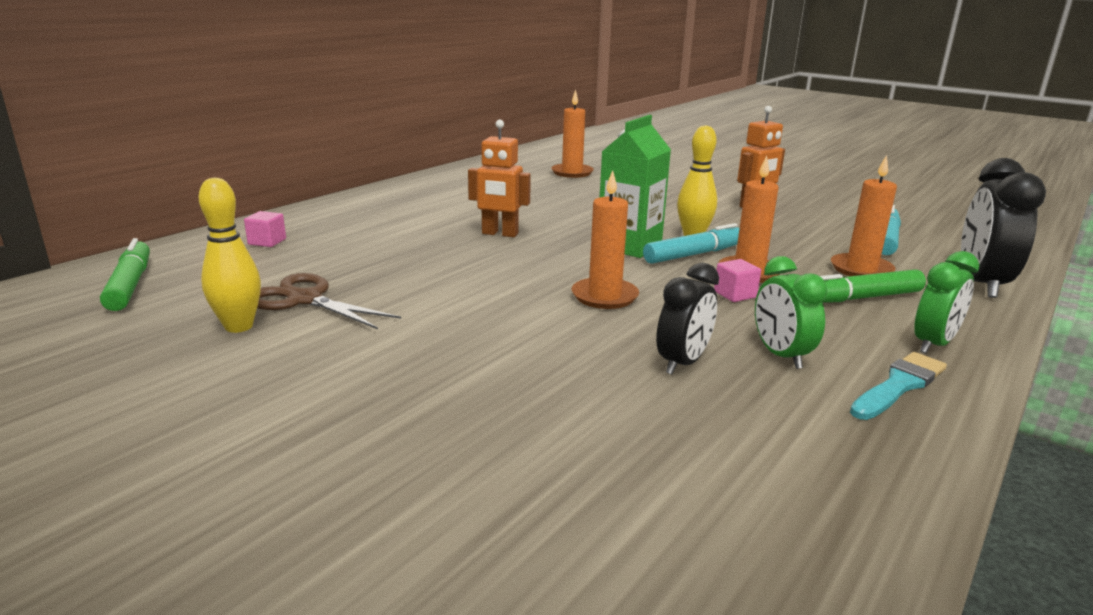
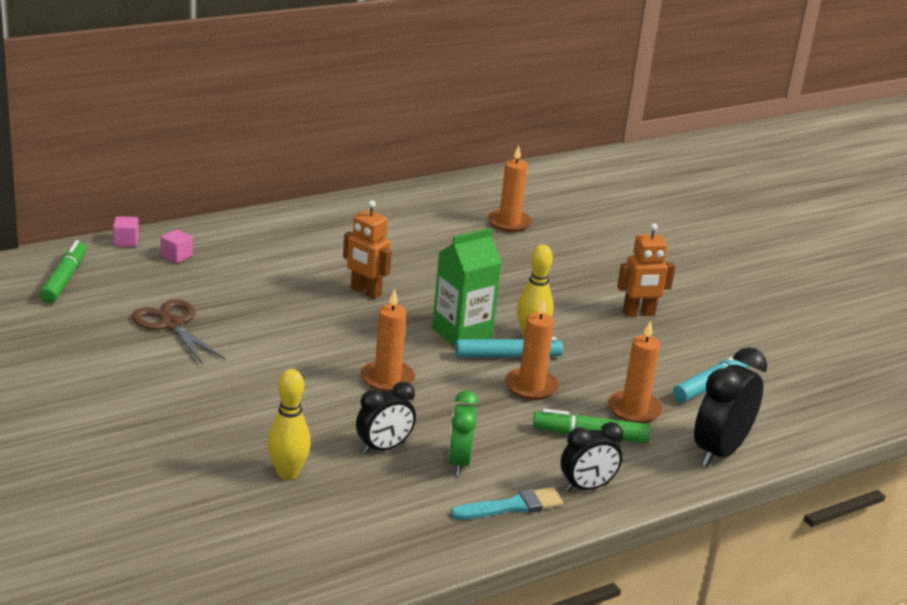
camera: 20 degrees right, 5 degrees up
yellow bowling pin [199,178,261,333] -> yellow bowling pin moved to [267,369,311,480]
pink cube [714,259,761,302] -> pink cube moved to [113,216,139,247]
green clock [914,251,979,353] -> black clock [561,422,623,492]

